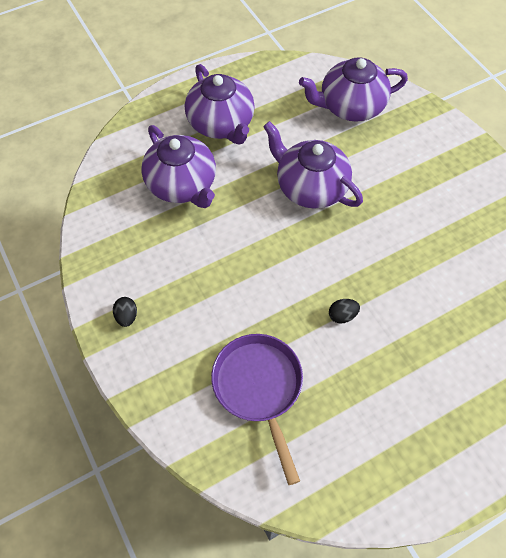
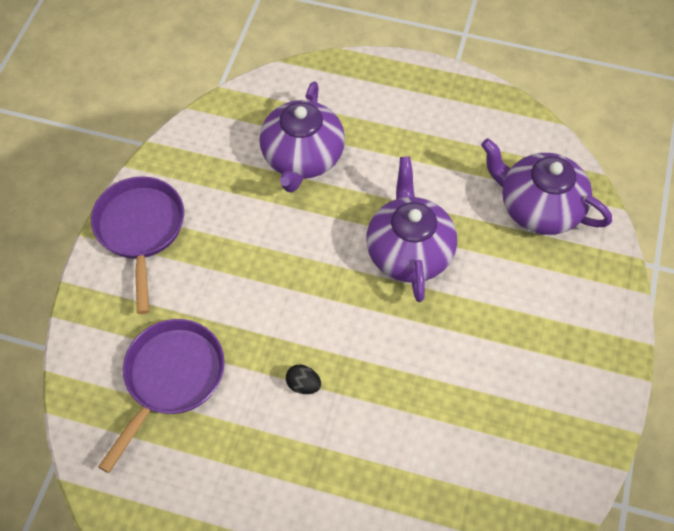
camera: 45 degrees right, 0 degrees up
black egg [113,297,137,327] -> purple pan [91,176,184,314]
purple teapot [185,64,255,145] -> none

